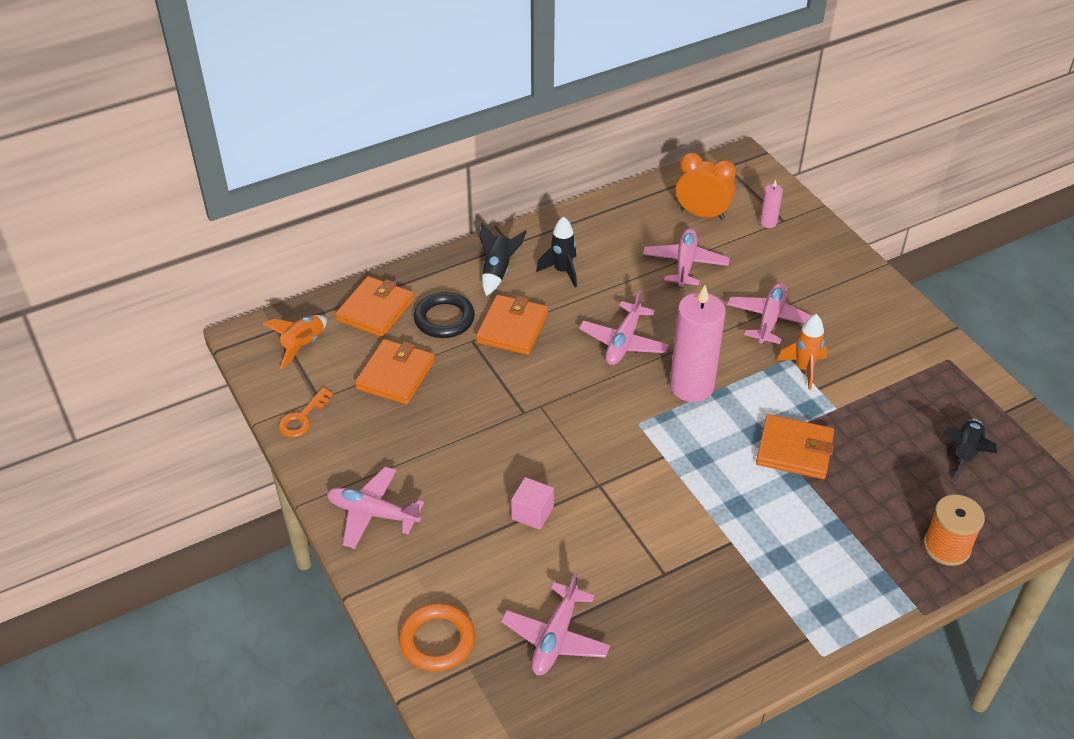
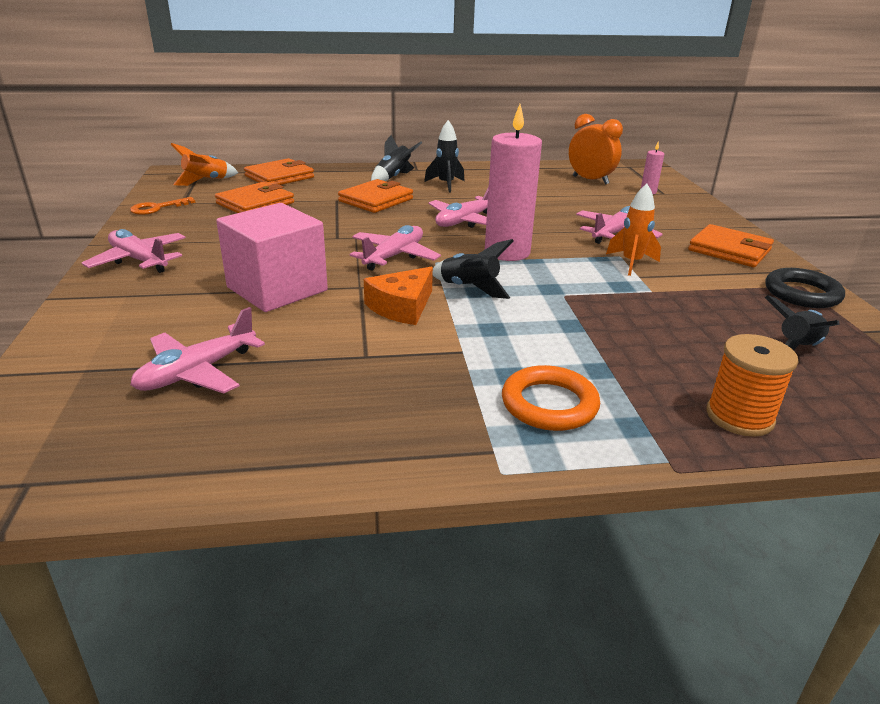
camera: 20 degrees right, 15 degrees down
orange ring [399,603,475,672] -> orange ring moved to [502,365,600,431]
black ring [414,292,475,338] -> black ring moved to [765,268,845,308]
pink cube [511,477,554,530] -> pink cube [216,203,328,312], size x2.11
pink plane [643,228,730,288] -> pink plane moved to [349,225,441,271]
orange wallet [756,414,834,479] -> orange wallet moved to [688,224,774,267]
none -> orange cheese [364,267,433,325]
none -> black rocket [433,239,513,299]

